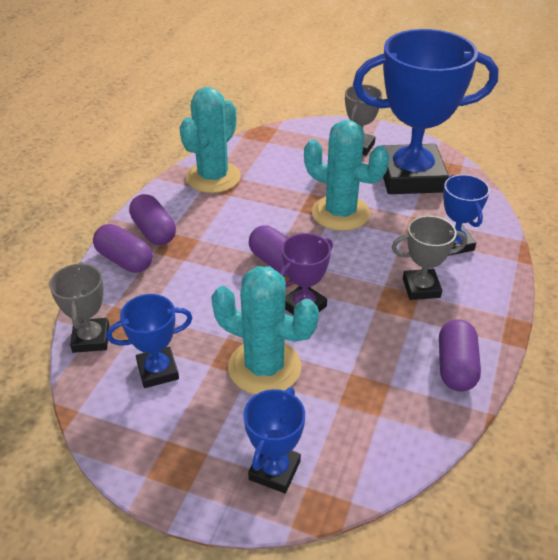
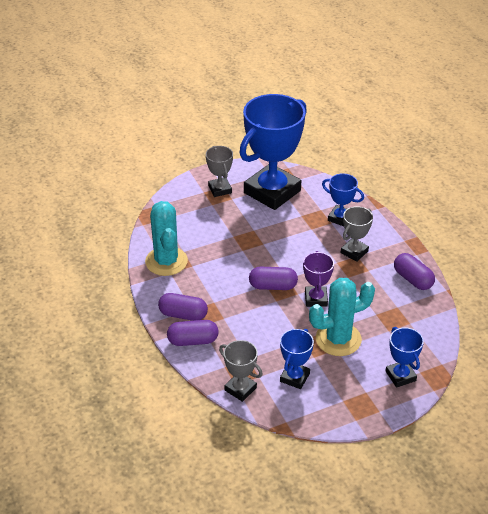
camera: 45 degrees left, 0 degrees up
turquoise cactus [304,120,389,231] -> none

